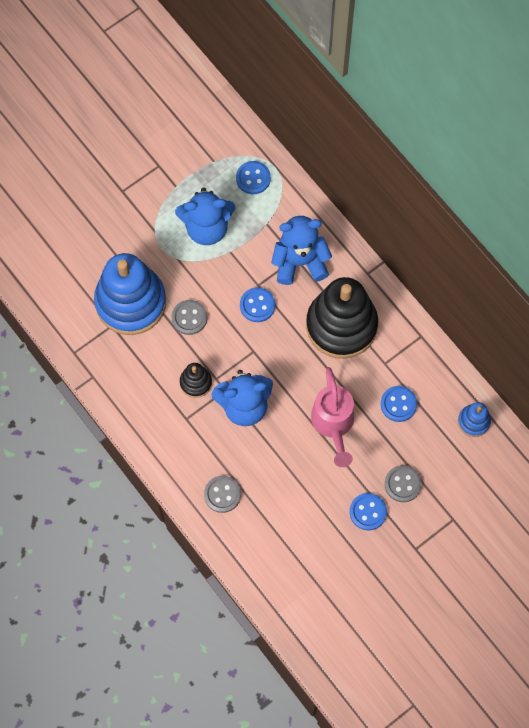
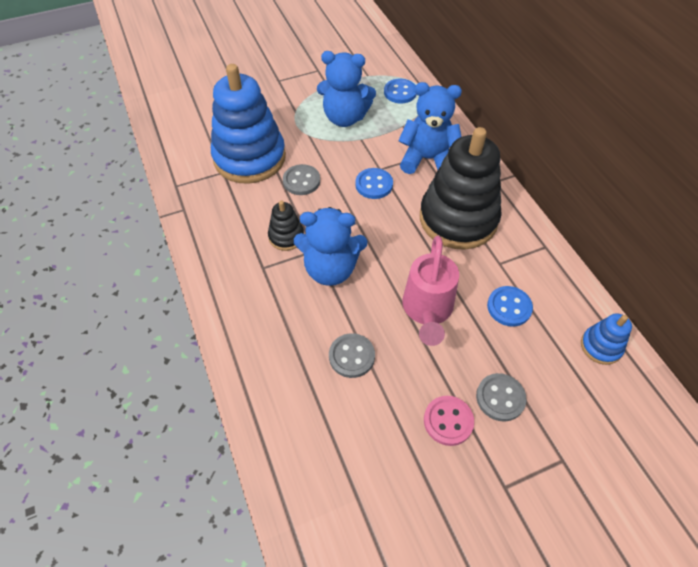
camera: 15 degrees right, 15 degrees down
grey button [204,476,241,513] -> grey button moved to [329,333,375,378]
blue button [350,493,387,530] -> pink button [424,396,474,446]

